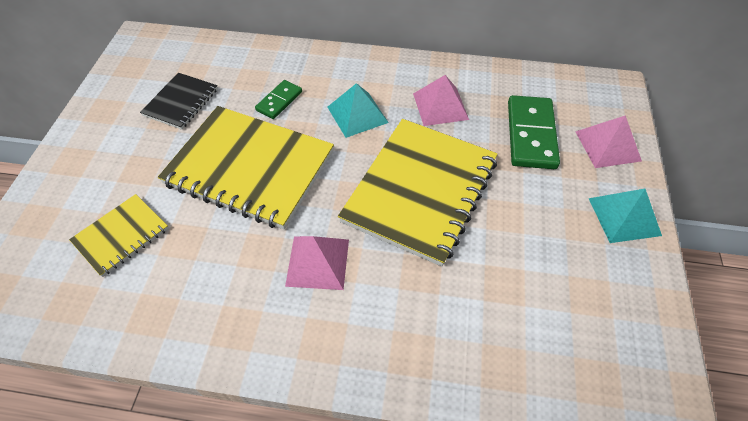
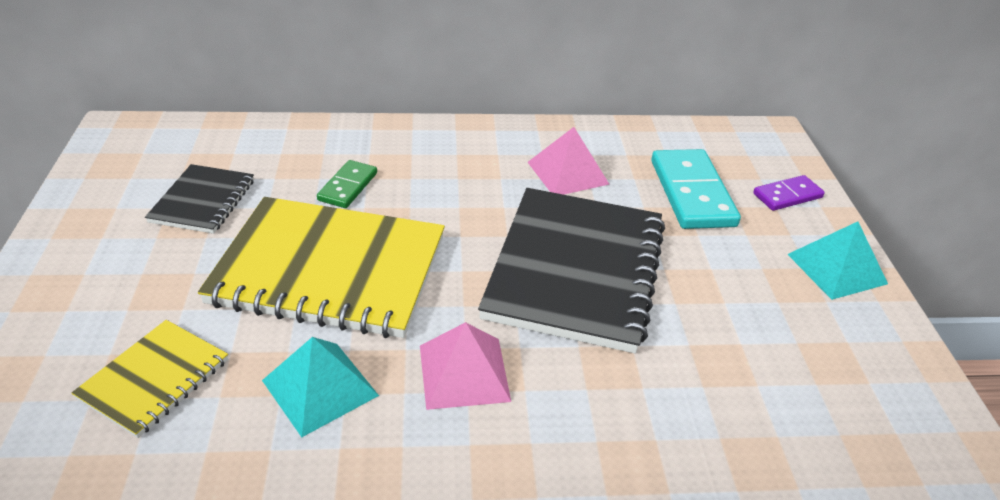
camera: 15 degrees left, 15 degrees down
turquoise pyramid [328,83,389,138] -> turquoise pyramid moved to [262,337,379,437]
yellow notebook [338,119,498,267] -> black notebook [478,188,665,354]
green domino [508,95,560,169] -> turquoise domino [651,149,741,229]
pink pyramid [575,115,642,168] -> purple domino [753,175,825,211]

